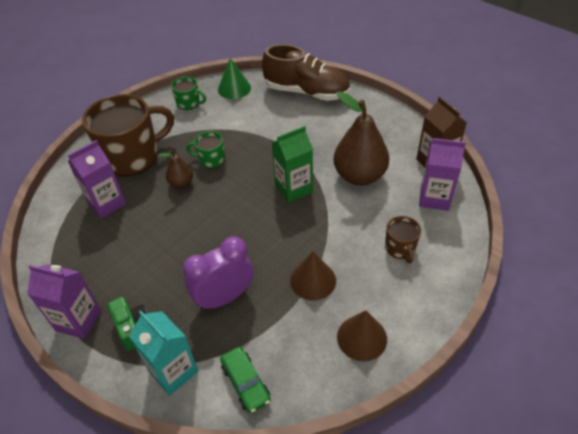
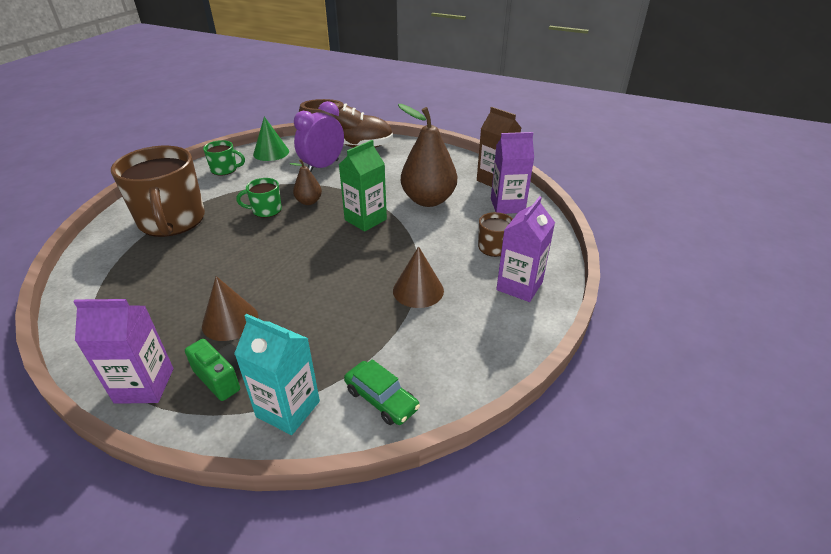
camera: 20 degrees left, 10 degrees down
purple carton [68,140,126,219] -> purple carton moved to [496,196,555,302]
brown mug [82,94,174,176] -> brown mug turned 120 degrees clockwise [111,146,205,237]
brown pear [158,150,193,188] -> brown pear moved to [290,159,322,205]
purple clock [183,236,254,311] -> purple clock moved to [294,101,344,172]
brown cone [337,310,387,361] -> brown cone moved to [202,276,258,341]

